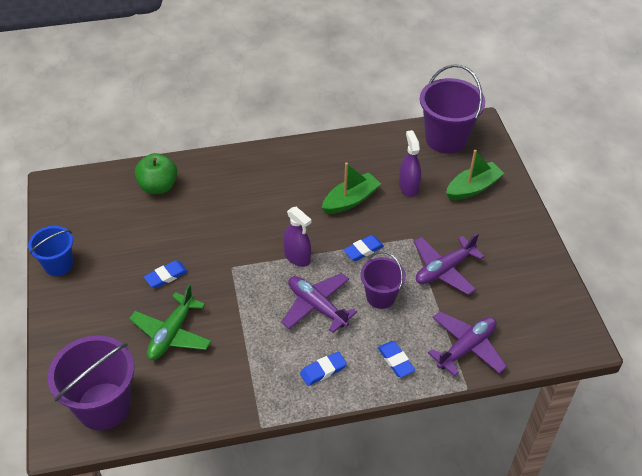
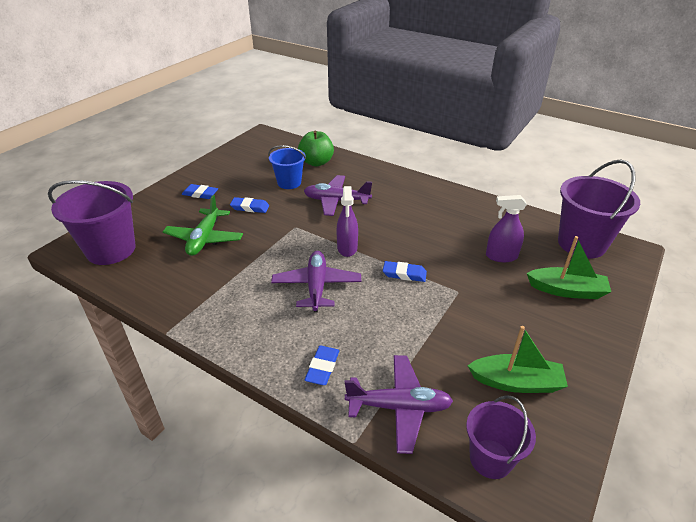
camera: 45 degrees right, 10 degrees down
blue bucket [28,226,73,276] -> blue bucket moved to [268,145,306,189]
green plane [129,284,212,360] -> green plane turned 60 degrees counterclockwise [163,195,243,256]
blue eraser [300,352,347,386] -> blue eraser moved to [182,184,218,199]
green boat [322,162,381,214] -> green boat moved to [467,326,568,393]
purple bucket [361,251,406,309] -> purple bucket moved to [466,395,536,479]
purple spray bottle [399,130,421,197] -> purple spray bottle turned 120 degrees counterclockwise [486,195,527,262]
purple plane [414,233,485,295] -> purple plane moved to [304,175,372,216]

